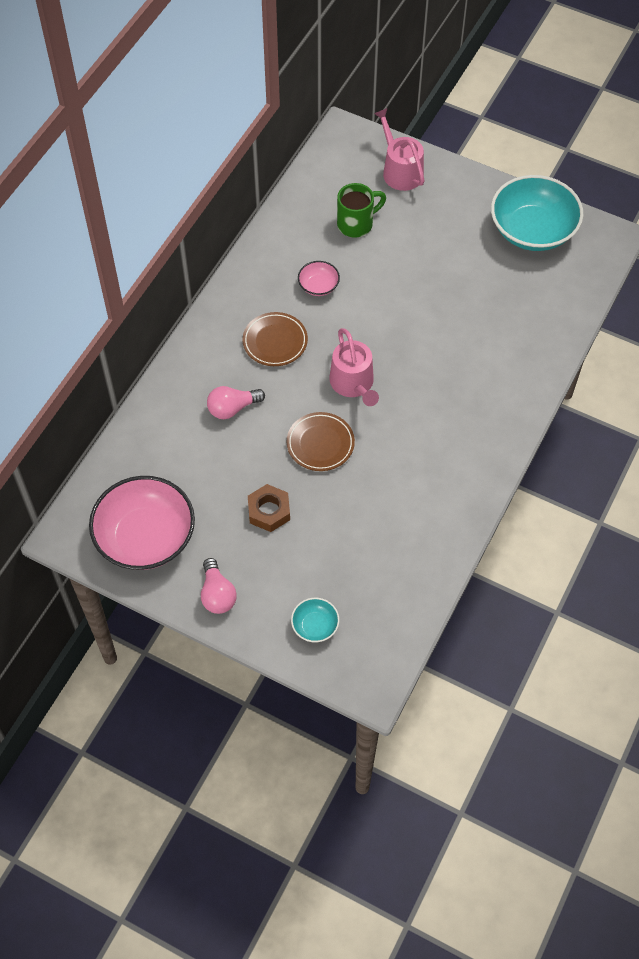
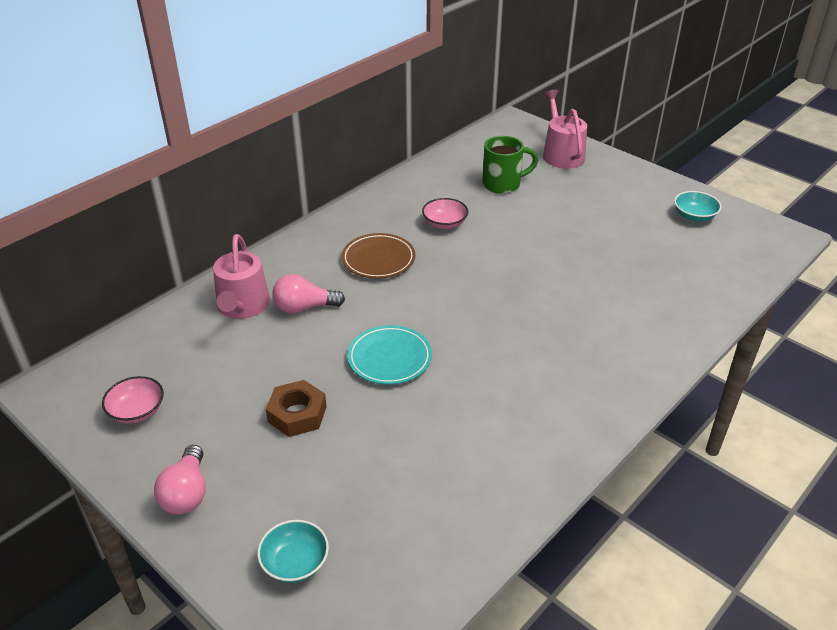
camera: 15 degrees right, 20 degrees down
pink bowl [89,476,195,570] -> pink bowl [102,376,164,424], size x0.45
brown plate [287,412,355,471] -> turquoise plate [347,325,432,385]
pink watering can [329,328,379,406] -> pink watering can moved to [213,234,270,319]
turquoise bowl [491,175,583,251] -> turquoise bowl [674,191,722,222], size x0.45

